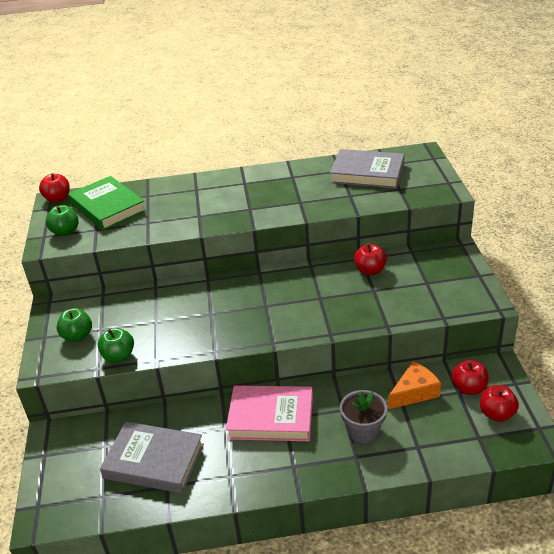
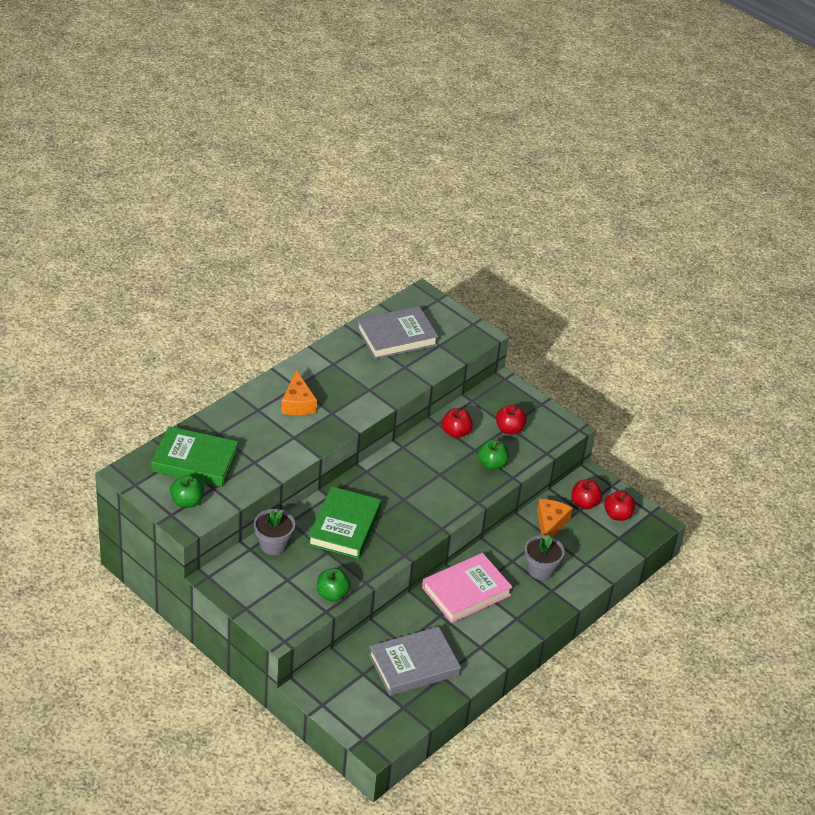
camera: 45 degrees left, 5 degrees up
red apple [39,173,70,203] -> red apple moved to [496,405,527,435]
green apple [57,308,92,342] -> green apple moved to [478,440,509,470]
none -> grey flower pot [254,509,295,555]
none -> orange cheese [281,370,317,415]
none -> green book [308,486,381,559]

